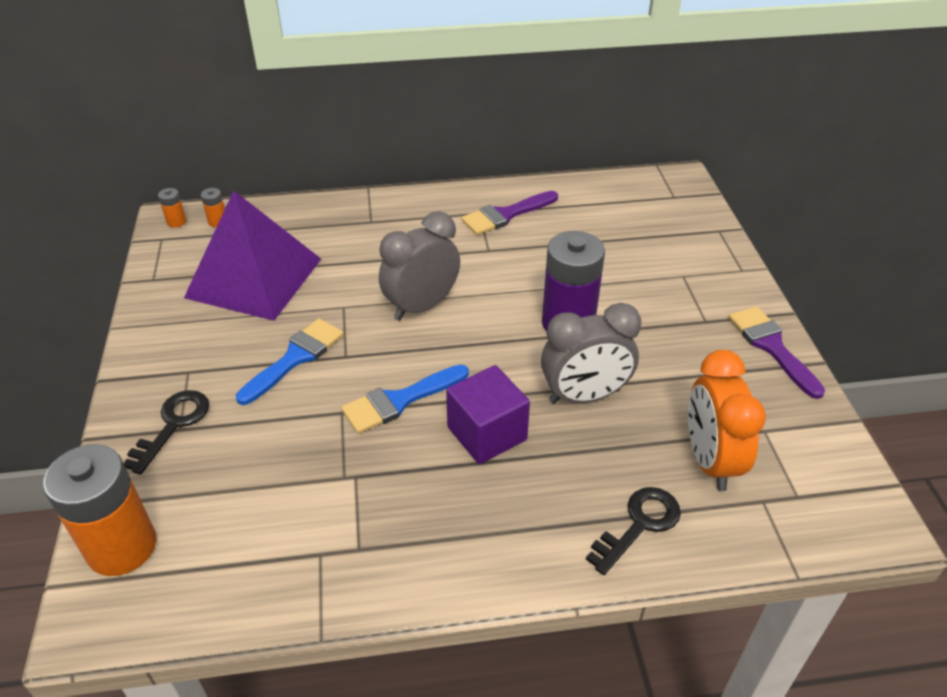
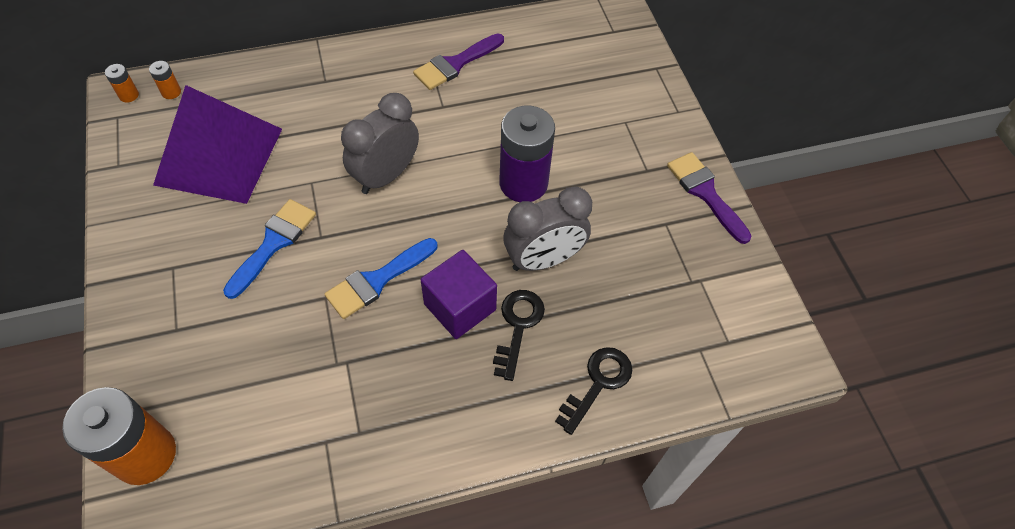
camera: 10 degrees left, 15 degrees up
black key [123,390,209,475] -> black key moved to [493,290,545,381]
orange clock [688,350,766,491] -> none

